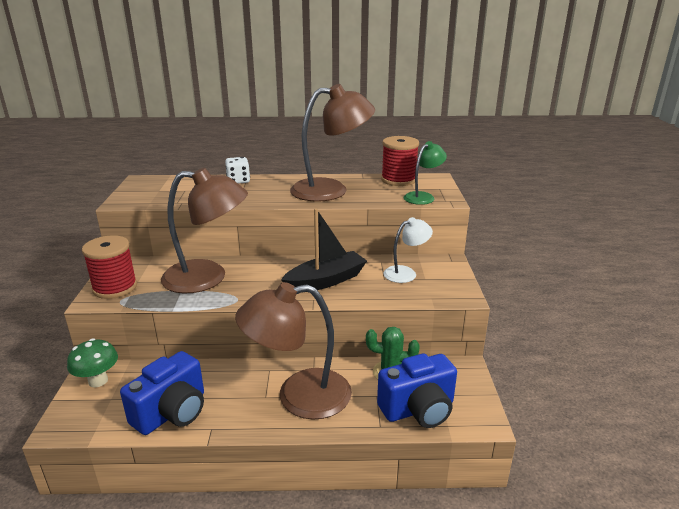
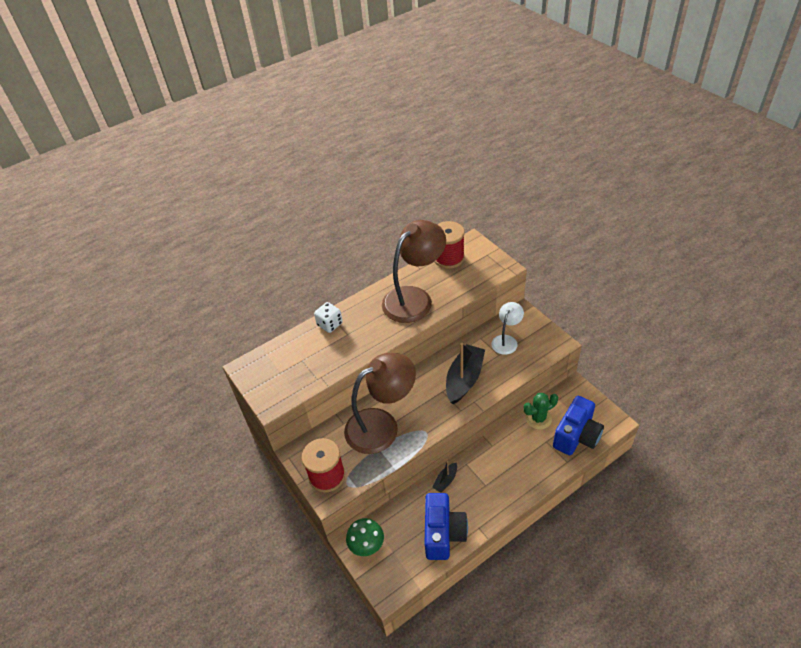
camera: 30 degrees left, 20 degrees up
brown lamp [235,282,352,420] -> none
green lamp [404,141,447,205] -> none
none -> black boat [432,461,457,493]

